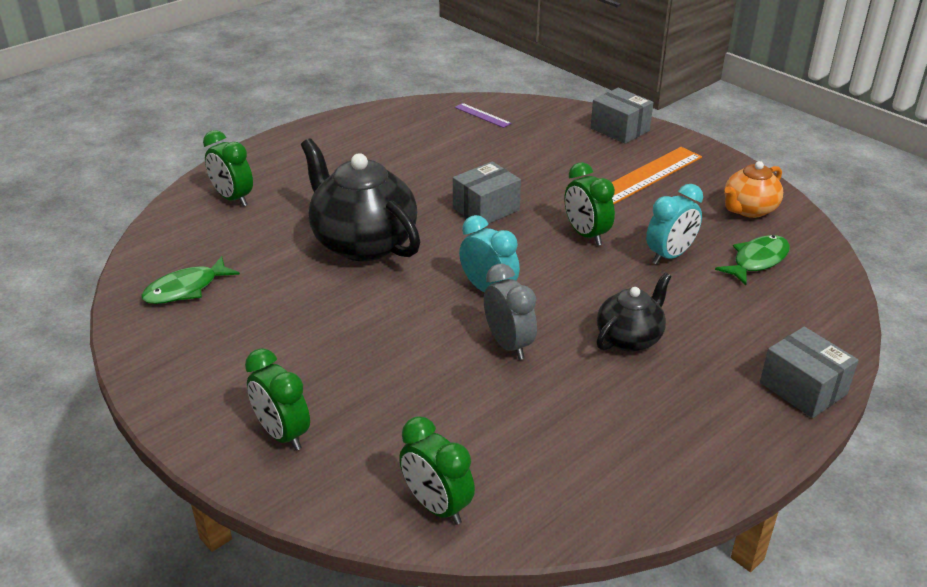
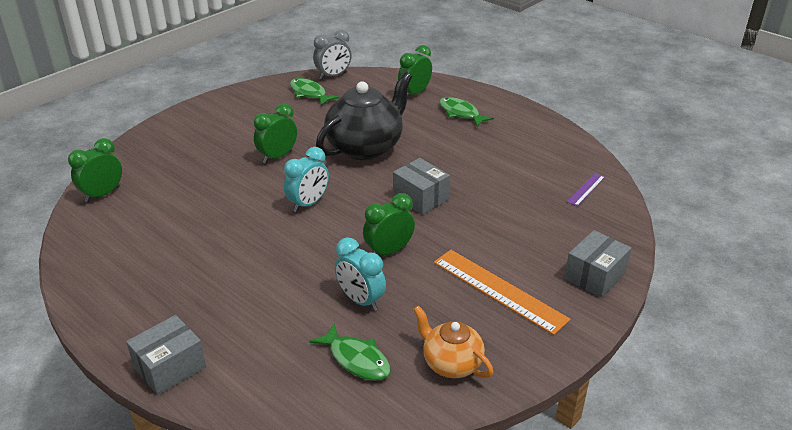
camera: 85 degrees right, 0 degrees up
green clock [245,348,310,451] -> green clock moved to [254,103,297,163]
grey clock [484,263,537,360] -> grey clock moved to [313,30,352,79]
black teapot [596,273,671,352] -> none
none -> green fish [439,97,494,127]

